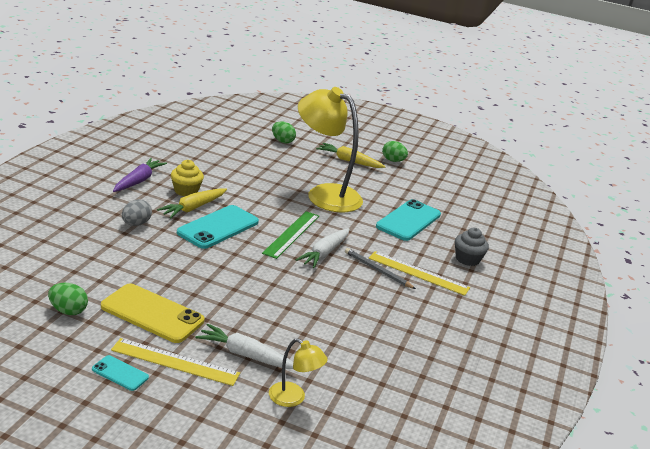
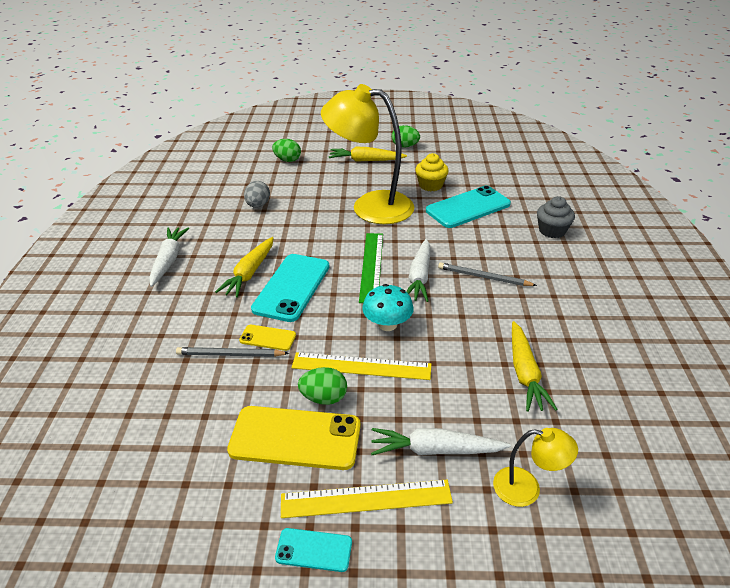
camera: 15 degrees left, 10 degrees up
green egg [48,283,88,315] -> green egg moved to [298,367,347,405]
purple carrot [113,158,167,192] -> white carrot [149,227,189,287]
grey egg [122,199,152,226] -> grey egg moved to [244,181,270,208]
yellow cupcake [171,160,204,196] -> yellow cupcake moved to [415,153,449,191]
yellow ruler [369,251,470,296] -> yellow ruler moved to [292,352,431,380]
turquoise phone [376,199,441,241] -> turquoise phone turned 45 degrees clockwise [426,186,511,228]
none -> grey pencil [176,347,289,357]
none -> yellow phone [239,325,296,351]
none -> turquoise mushroom [362,284,414,331]
none -> yellow carrot [512,321,558,412]

